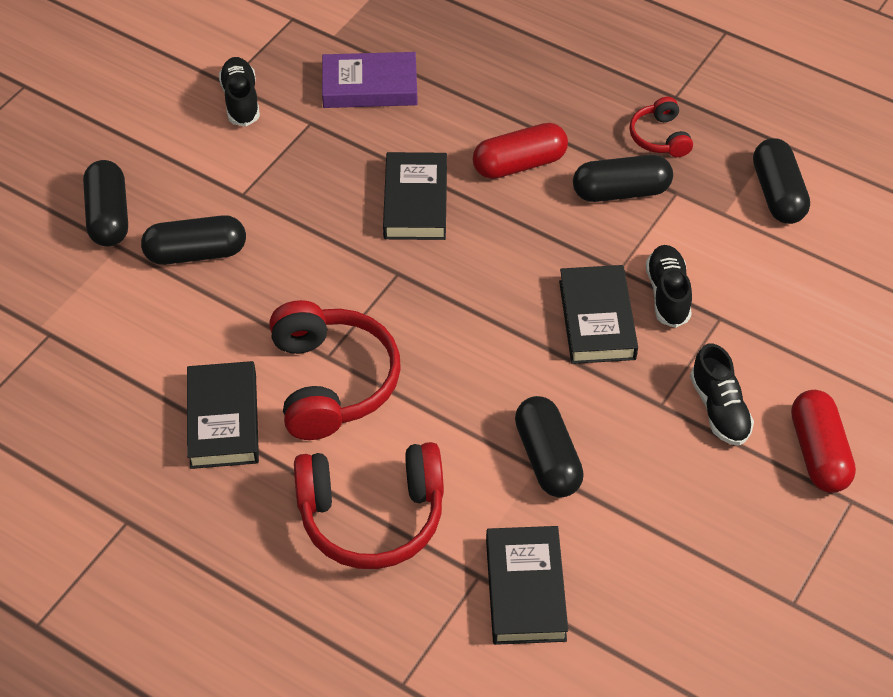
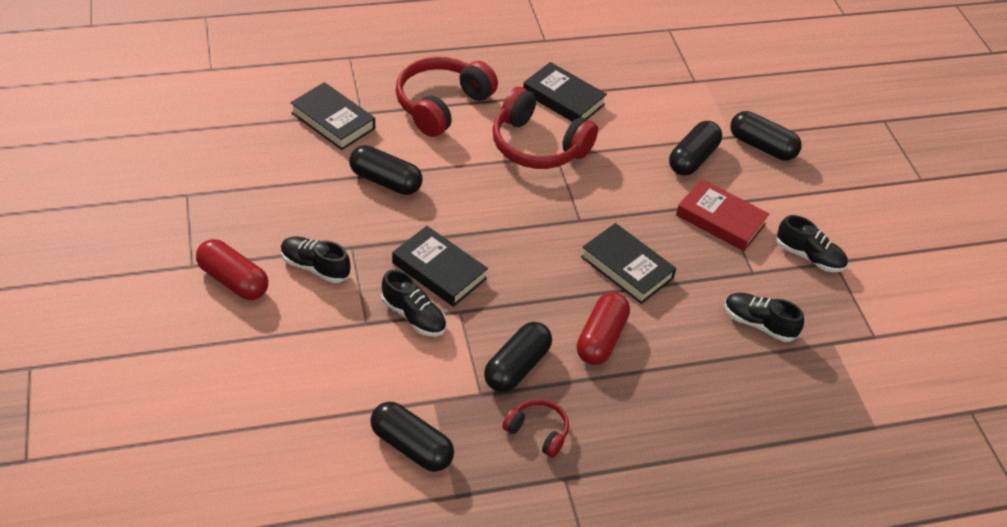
camera: 130 degrees right, 5 degrees down
purple book [322,52,418,108] -> black shoe [725,293,804,342]
none -> red book [676,179,769,251]

